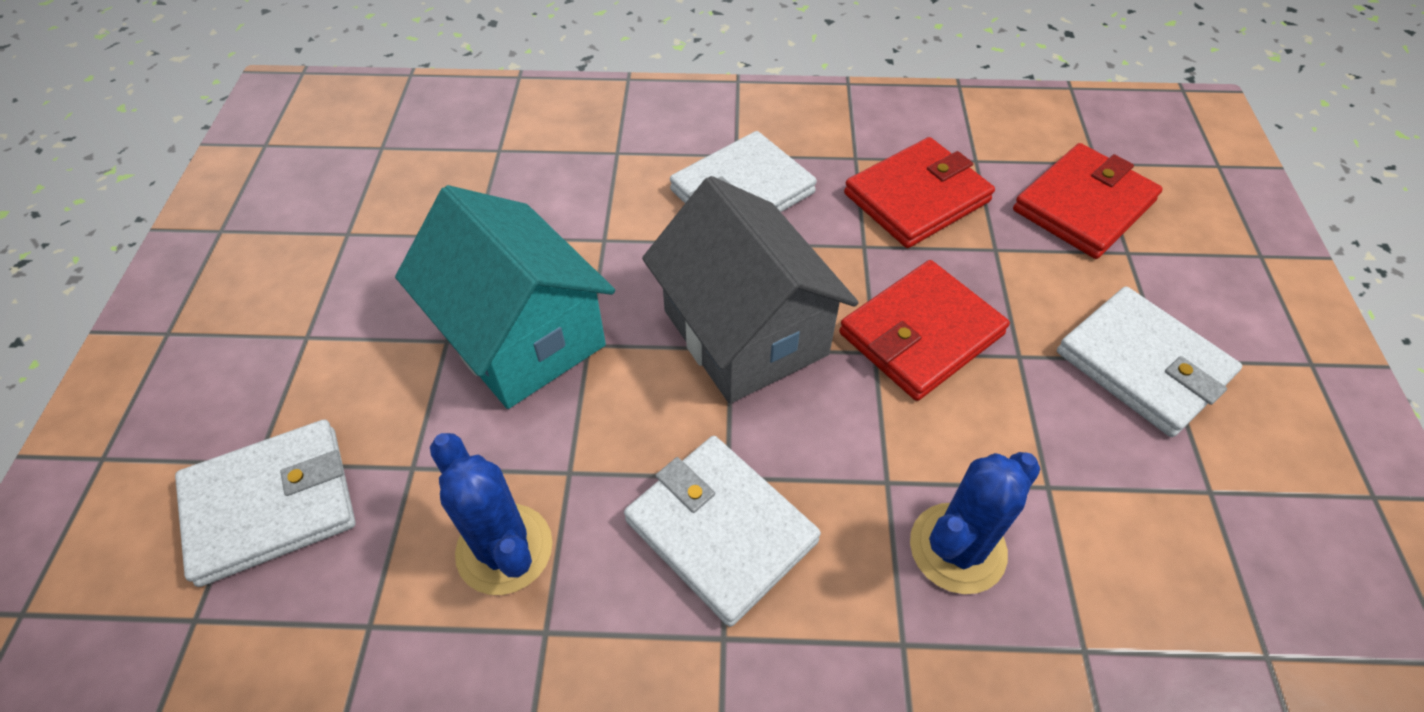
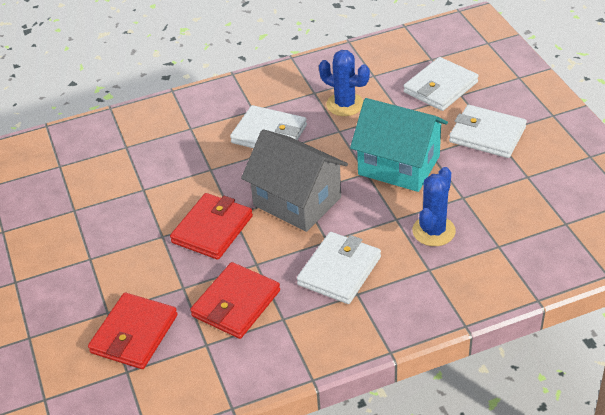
camera: 160 degrees right, 10 degrees down
blue cactus [910,452,1040,594] -> blue cactus moved to [412,167,456,246]
white wallet [1057,287,1242,437] -> white wallet moved to [449,105,527,158]

